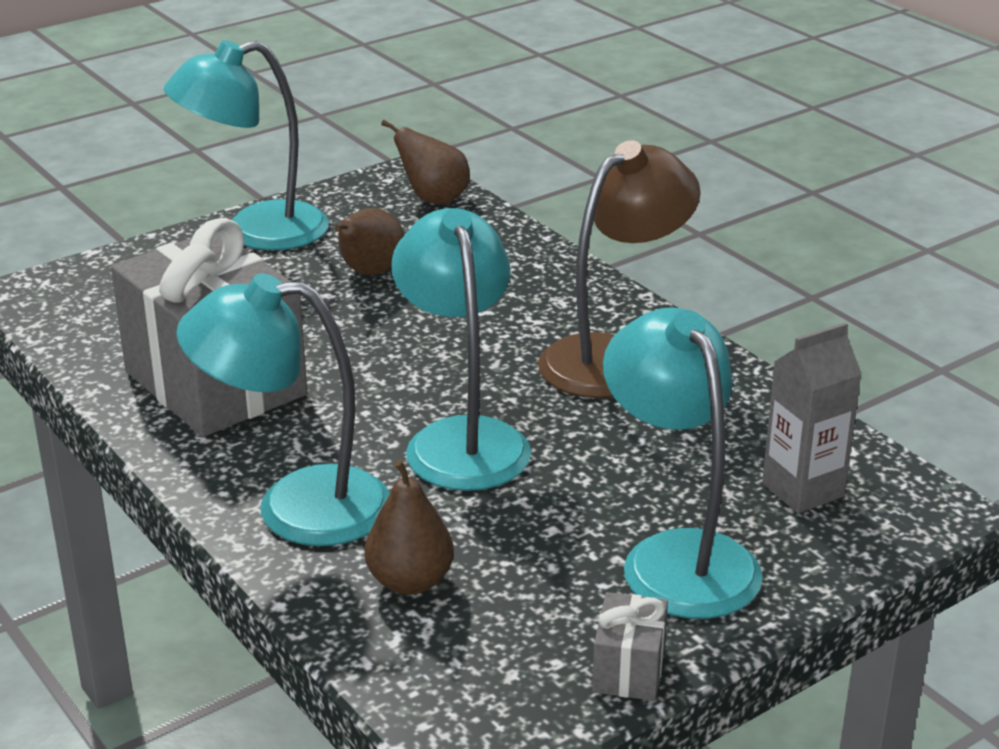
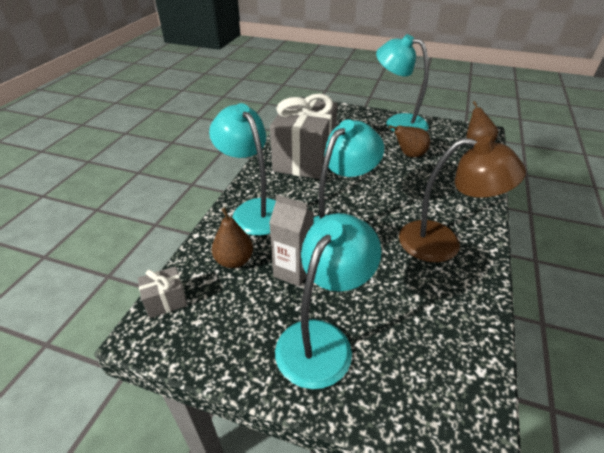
camera: 55 degrees right, 10 degrees up
grey gift [592,592,668,701] -> grey gift moved to [138,266,187,318]
grey carton [762,323,862,513] -> grey carton moved to [269,195,314,287]

